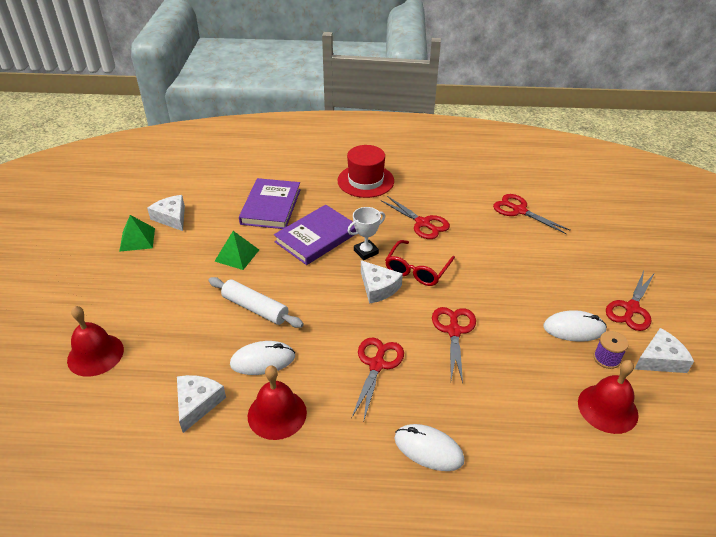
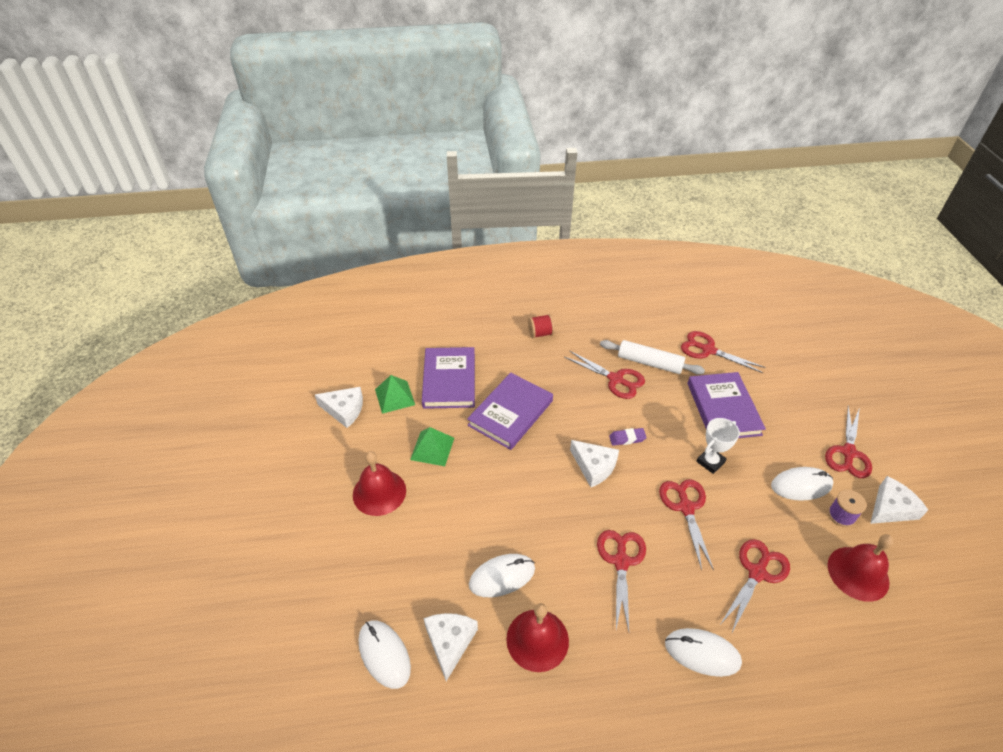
camera: 10 degrees left, 5 degrees up
red bell [67,306,124,377] -> red bell moved to [353,451,406,516]
green pyramid [119,215,155,252] -> green pyramid moved to [375,375,415,414]
white cheese [147,195,185,231] -> white cheese turned 150 degrees clockwise [315,387,363,428]
white rolling pin [208,277,304,328] -> white rolling pin moved to [600,340,705,375]
red hat [337,145,394,198] -> red spool [528,314,555,338]
white trophy [348,207,385,260] -> white trophy moved to [696,418,740,474]
red glasses [385,240,455,286] -> purple eraser [609,428,647,446]
none -> white mouse [358,620,411,689]
none -> purple book [687,372,766,438]
none -> red scissors [719,539,790,632]

